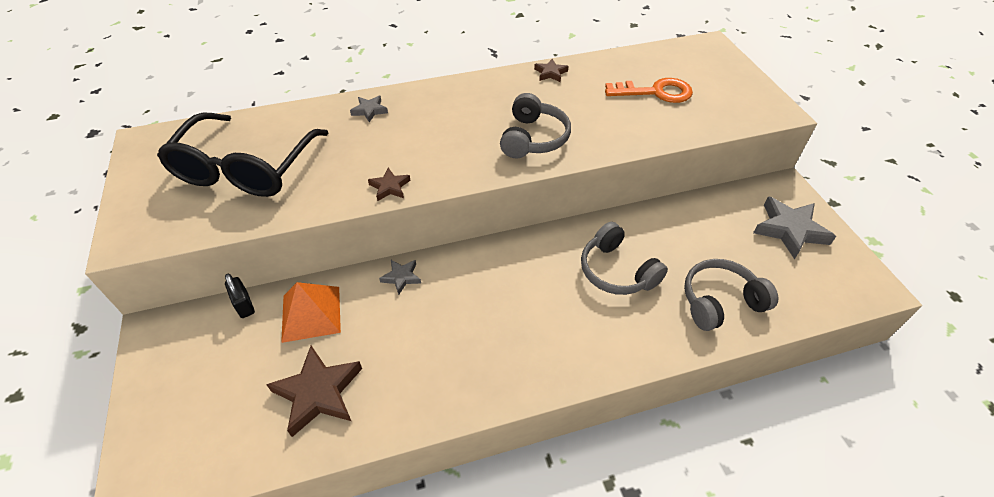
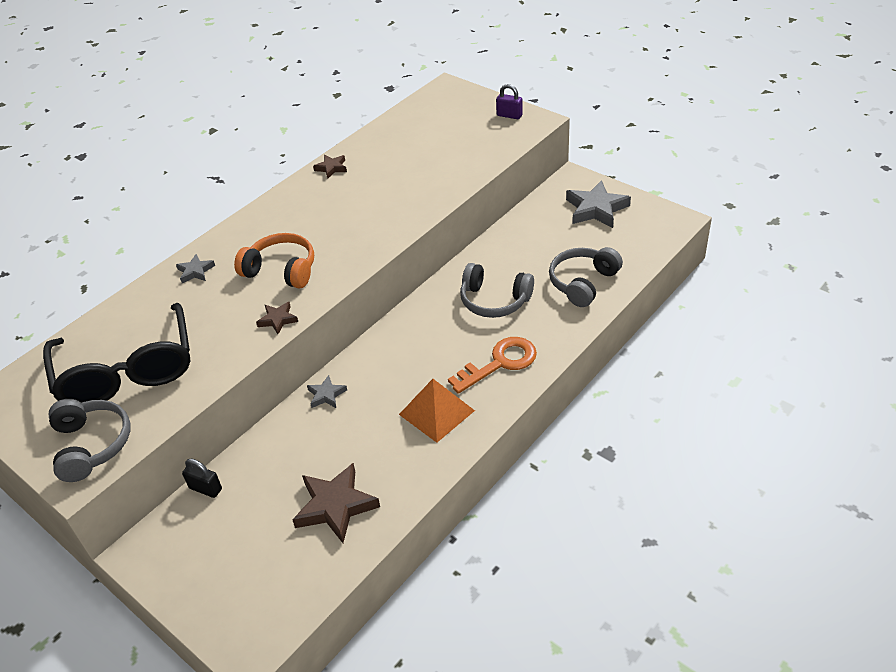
camera: 30 degrees left, 5 degrees down
orange pyramid [281,282,341,343] -> orange pyramid moved to [399,379,475,443]
grey headphones [500,93,571,159] -> grey headphones moved to [49,399,130,482]
orange key [605,78,693,103] -> orange key moved to [448,337,537,394]
none -> orange headphones [234,233,314,289]
none -> purple padlock [496,84,523,119]

